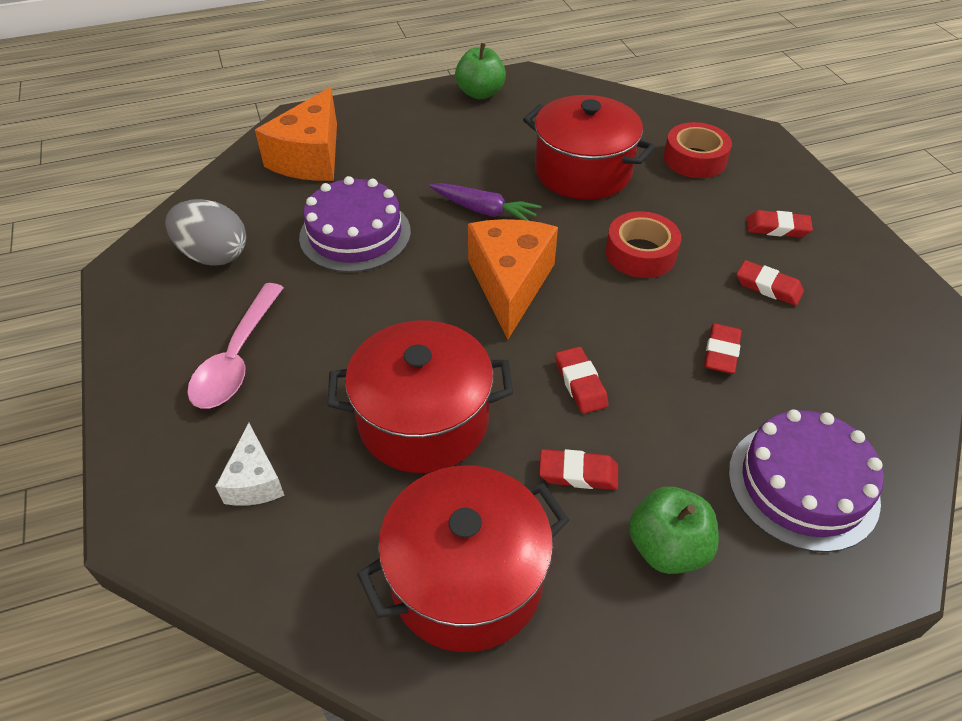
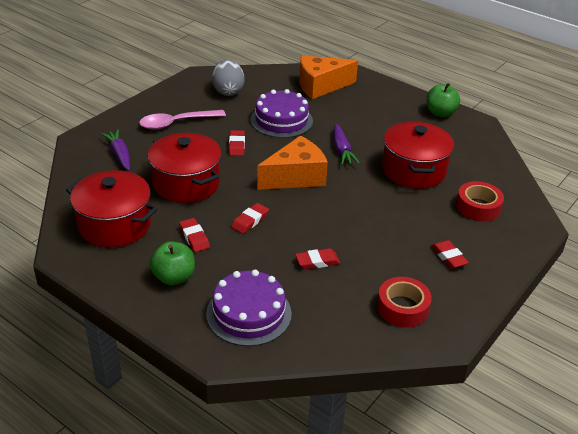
camera: 55 degrees right, 10 degrees down
white cheese [215,423,285,506] -> purple carrot [101,129,130,171]
red tape [606,211,681,278] -> red tape moved to [377,277,432,327]
red eraser [737,260,804,306] -> red eraser moved to [229,130,245,156]

